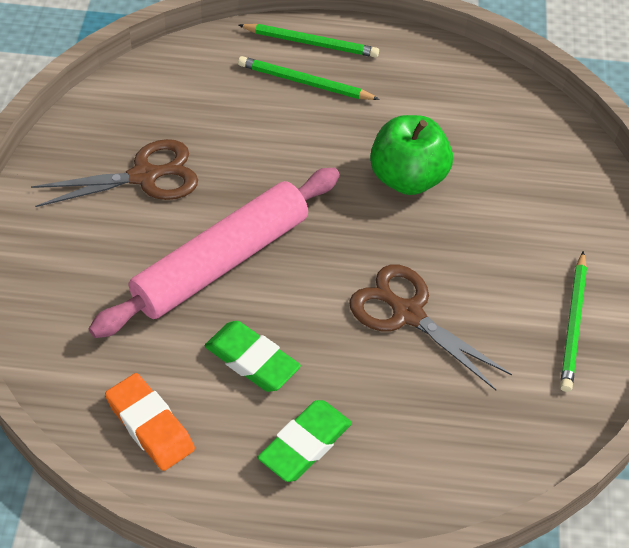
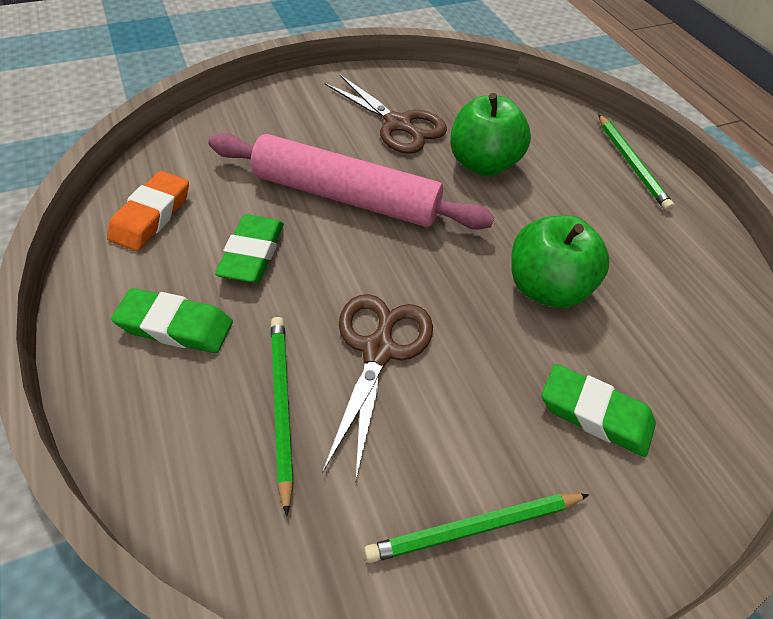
camera: 60 degrees right, 0 degrees up
green pencil [238,56,380,100] -> green pencil moved to [271,317,293,516]
none -> green apple [450,93,531,176]
none -> green eraser [542,364,656,457]

